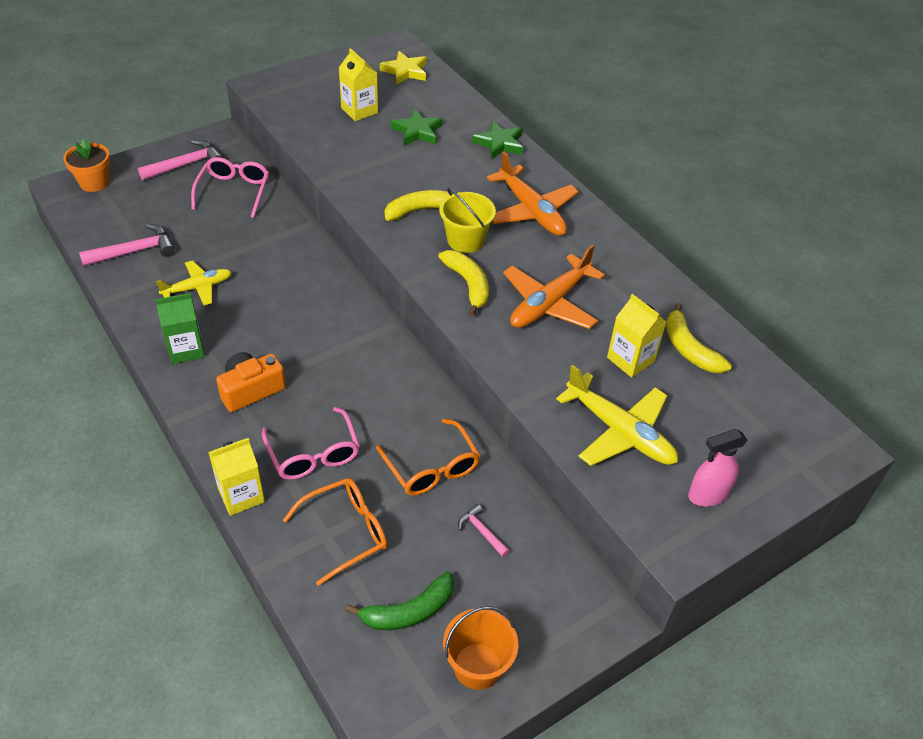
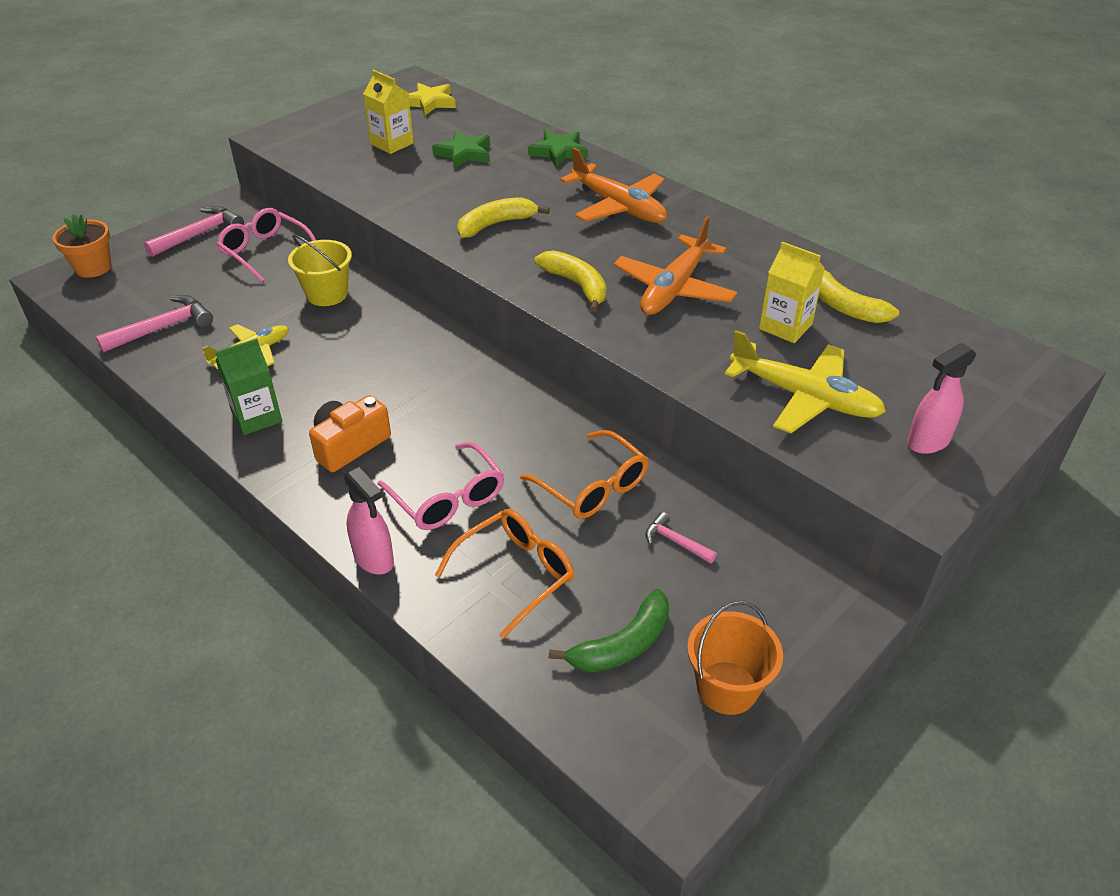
camera: 10 degrees left, 5 degrees down
pink glasses [191,157,269,218] -> pink glasses turned 45 degrees counterclockwise [217,208,316,282]
yellow carton [208,438,265,516] -> pink spray bottle [344,467,394,574]
yellow bucket [439,188,496,253] -> yellow bucket moved to [288,234,352,306]

